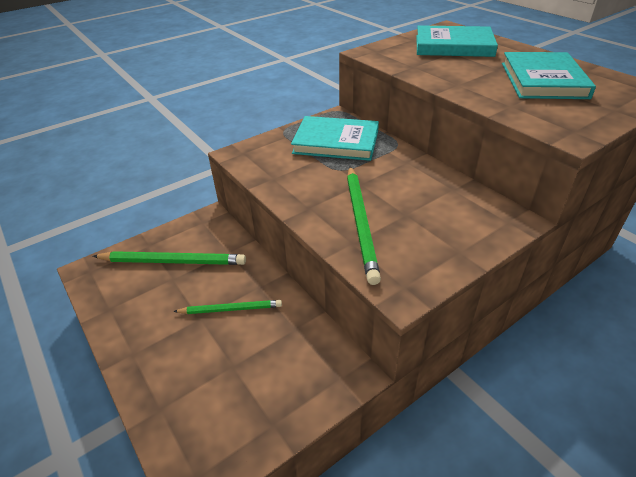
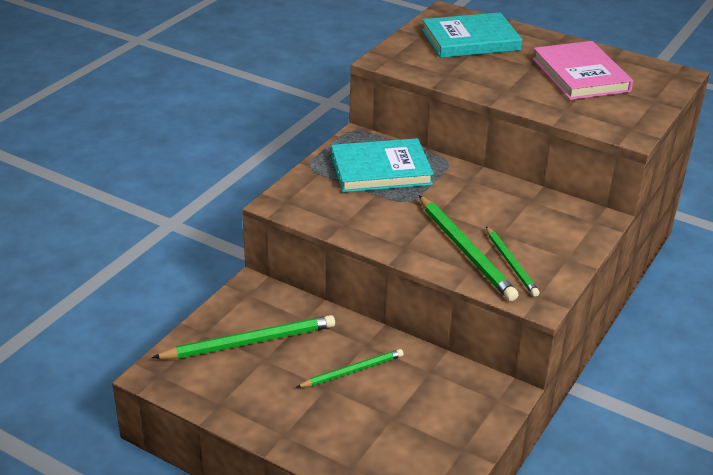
camera: 25 degrees left, 5 degrees down
turquoise book [502,52,596,99] -> pink book [532,41,633,100]
none -> green pencil [486,227,540,297]

